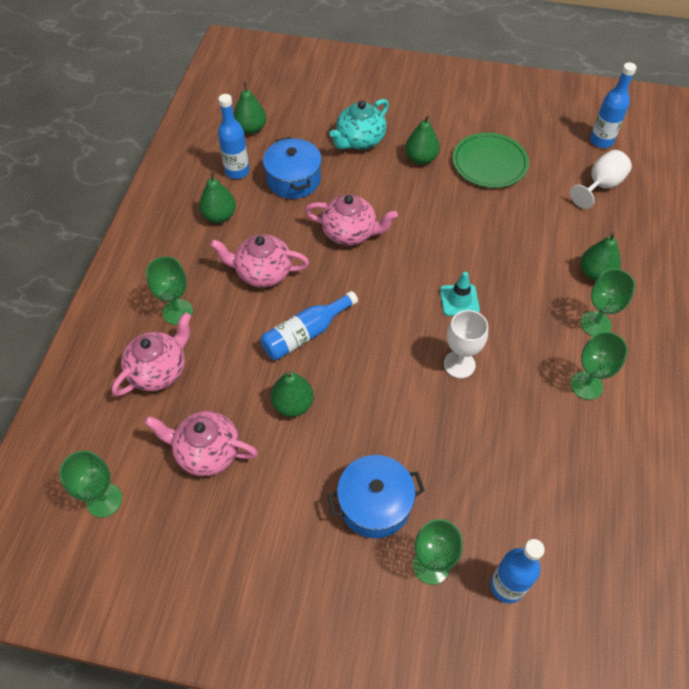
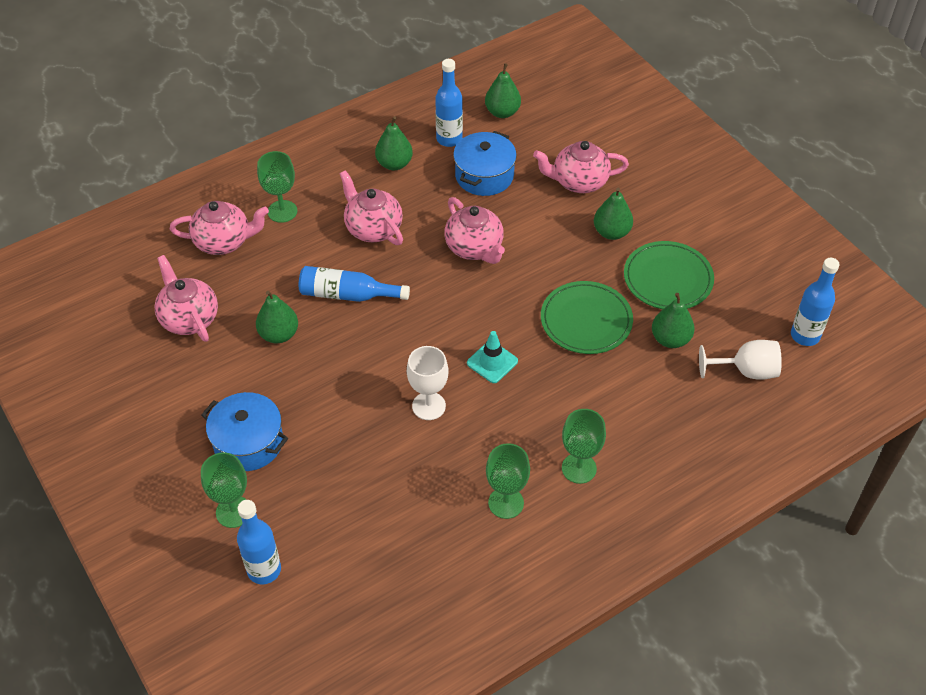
camera: 45 degrees right, 5 degrees down
green goblet [59,451,122,517] -> none
turquoise teapot [329,99,389,150] -> pink teapot [533,141,629,193]
green pear [581,232,621,281] -> green pear moved to [652,293,694,348]
none -> green plate [541,281,633,354]

